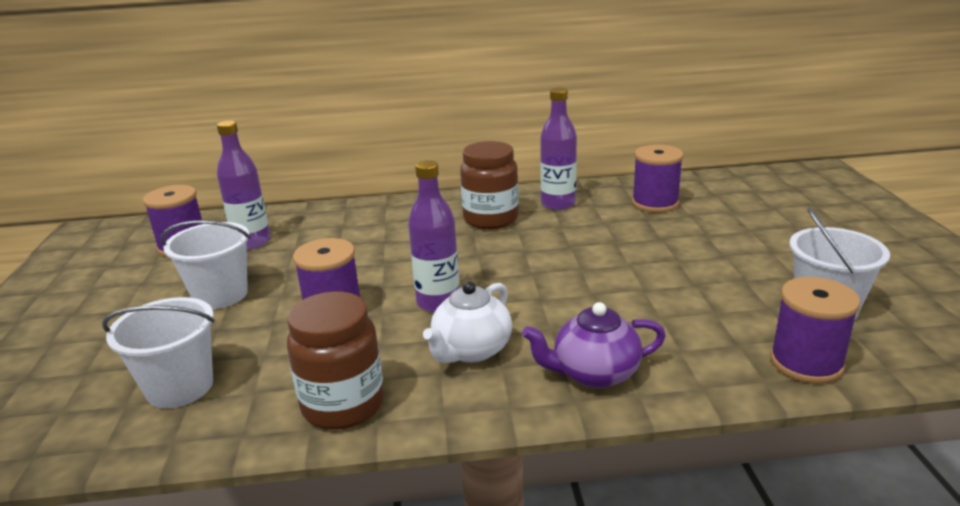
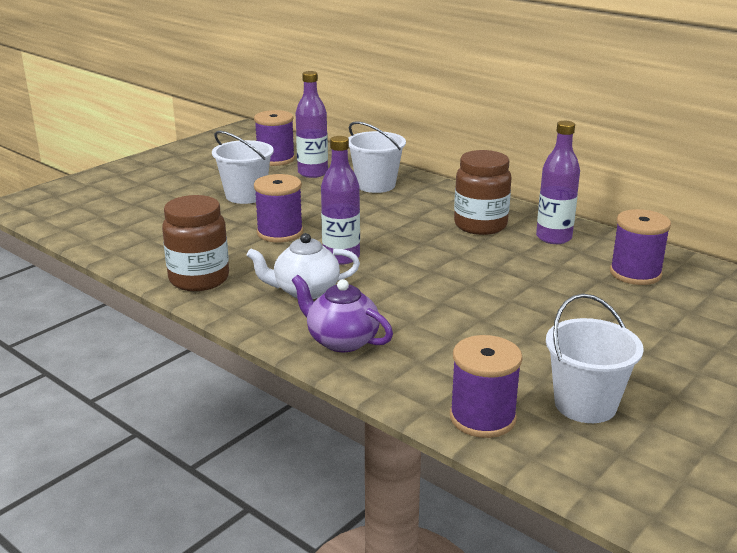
camera: 45 degrees right, 0 degrees up
white bucket [102,297,215,408] -> white bucket moved to [348,121,406,193]

